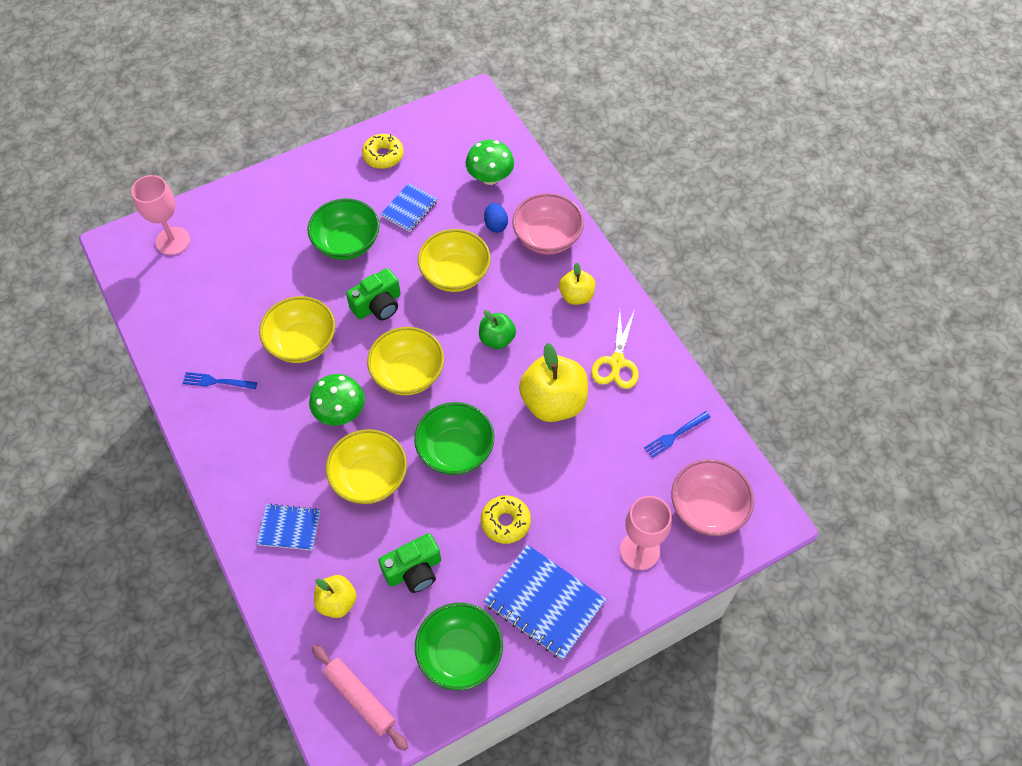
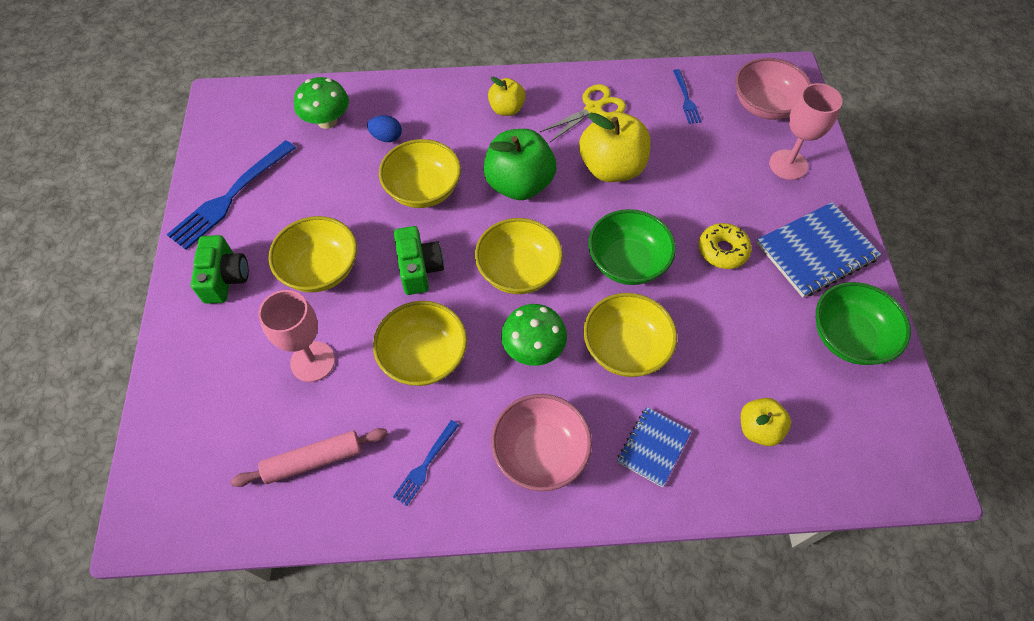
camera: 65 degrees left, 0 degrees up
pink goblet [131,175,190,255] -> pink goblet moved to [258,290,335,382]
green bowl [308,198,380,260] -> yellow bowl [269,216,357,293]
pink rolling pin [312,644,408,751] -> pink rolling pin moved to [231,428,388,487]
yellow donut [362,134,404,169] -> blue fork [166,140,296,250]
green camera [378,533,441,593] -> green camera moved to [191,235,249,304]
blue notebook [381,183,437,232] -> none
green apple [479,310,516,349] -> green apple [484,129,556,200], size x1.78
pink bowl [512,193,584,254] -> pink bowl moved to [491,394,592,491]
yellow scissors [591,310,639,389] -> yellow scissors turned 75 degrees counterclockwise [540,84,626,142]

